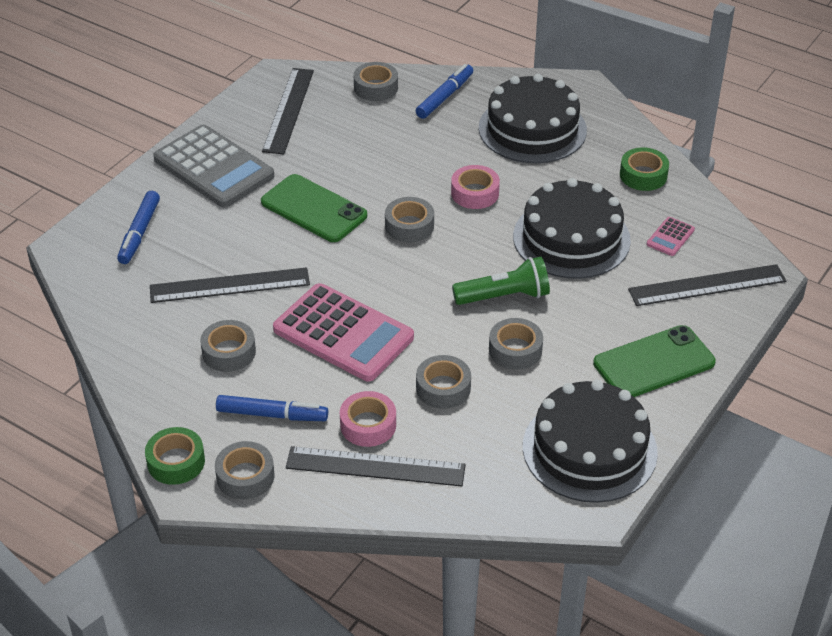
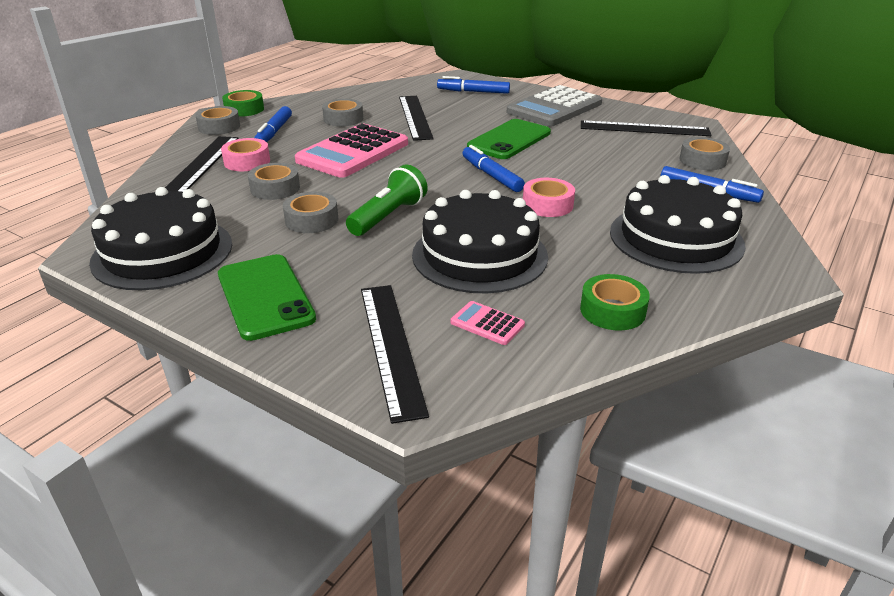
camera: 90 degrees right, 10 degrees down
grey tape [385,197,434,243] -> blue marker [463,145,525,192]
green flashlight [452,257,550,305] -> green flashlight turned 135 degrees counterclockwise [346,164,428,236]

